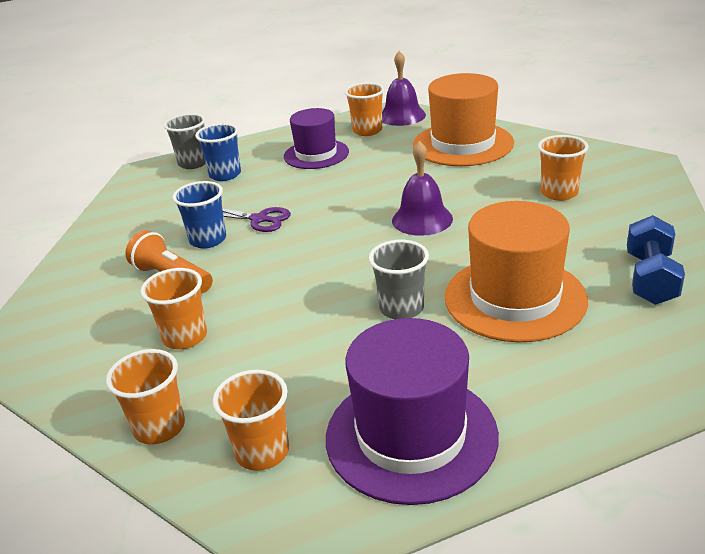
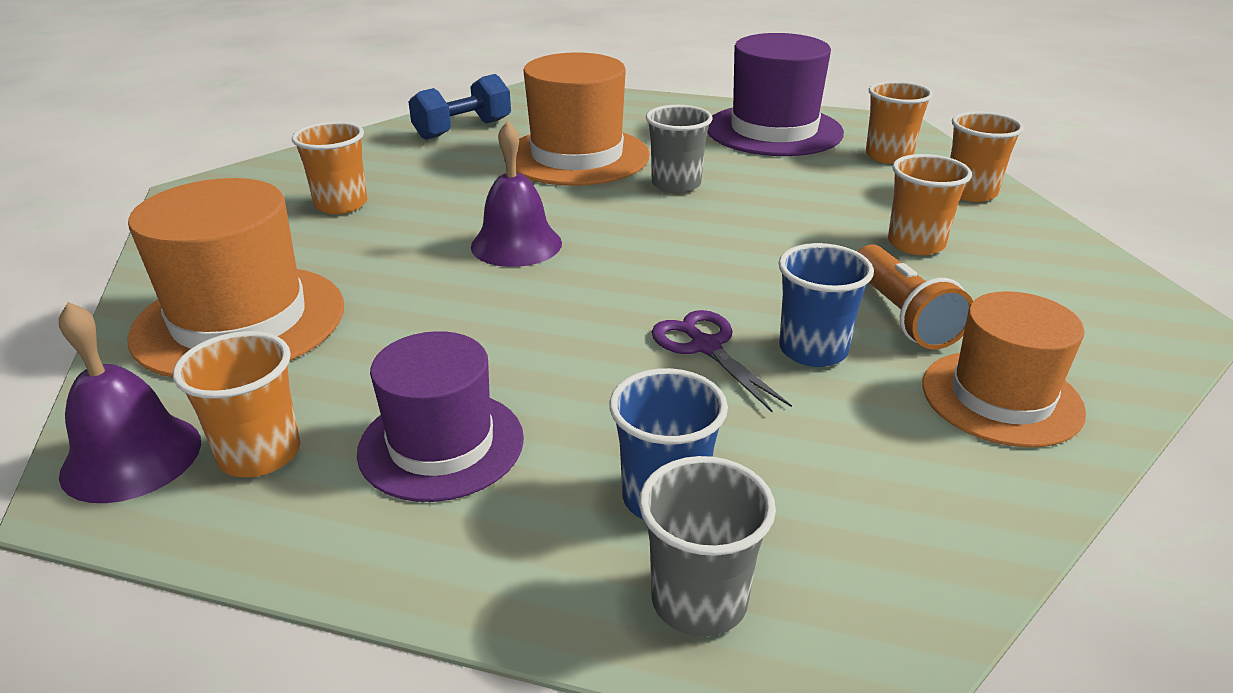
camera: 145 degrees left, 0 degrees up
none -> orange hat [922,291,1086,448]

